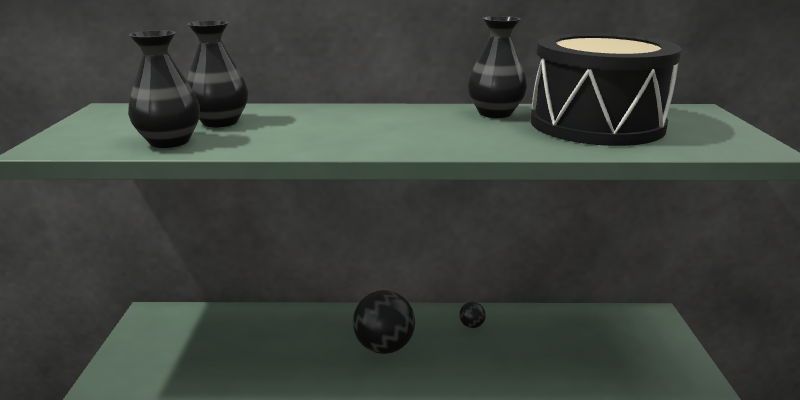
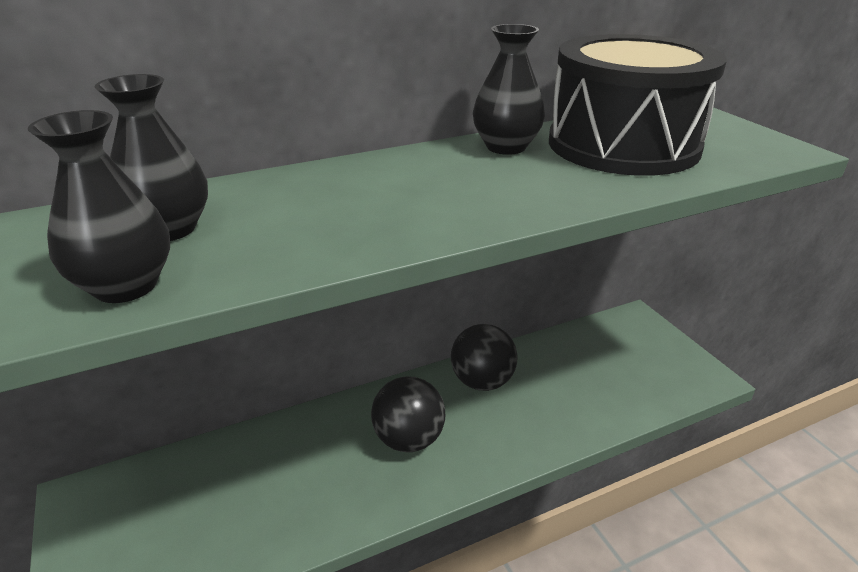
camera: 25 degrees left, 10 degrees up
black ball [459,302,486,328] -> black ball [451,324,518,391], size x2.24

